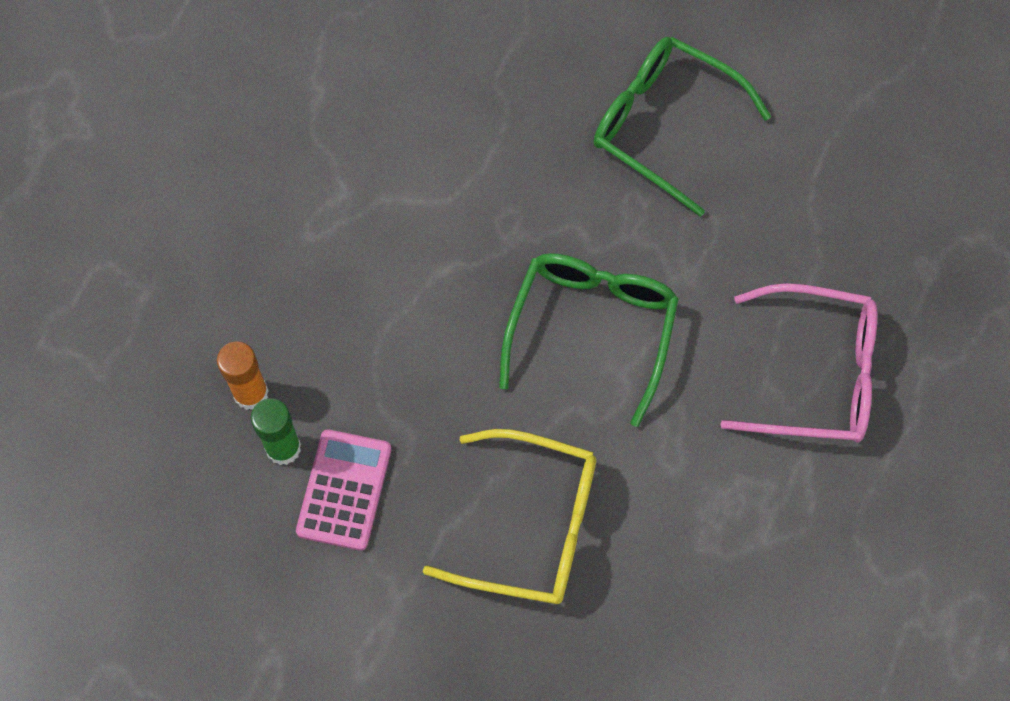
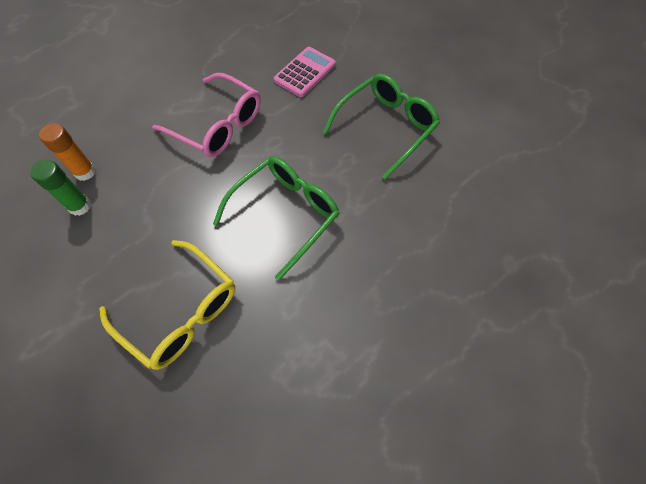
camera: 25 degrees right, 5 degrees down
pink calculator [296,429,391,551] -> pink calculator moved to [274,47,336,97]
green glasses [594,37,771,216] -> green glasses turned 75 degrees clockwise [323,73,440,180]
pink glasses [720,283,878,442] -> pink glasses moved to [152,73,261,157]

